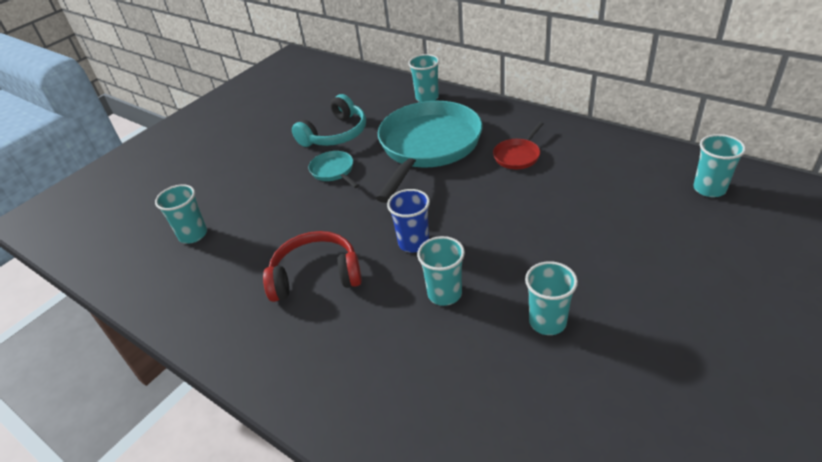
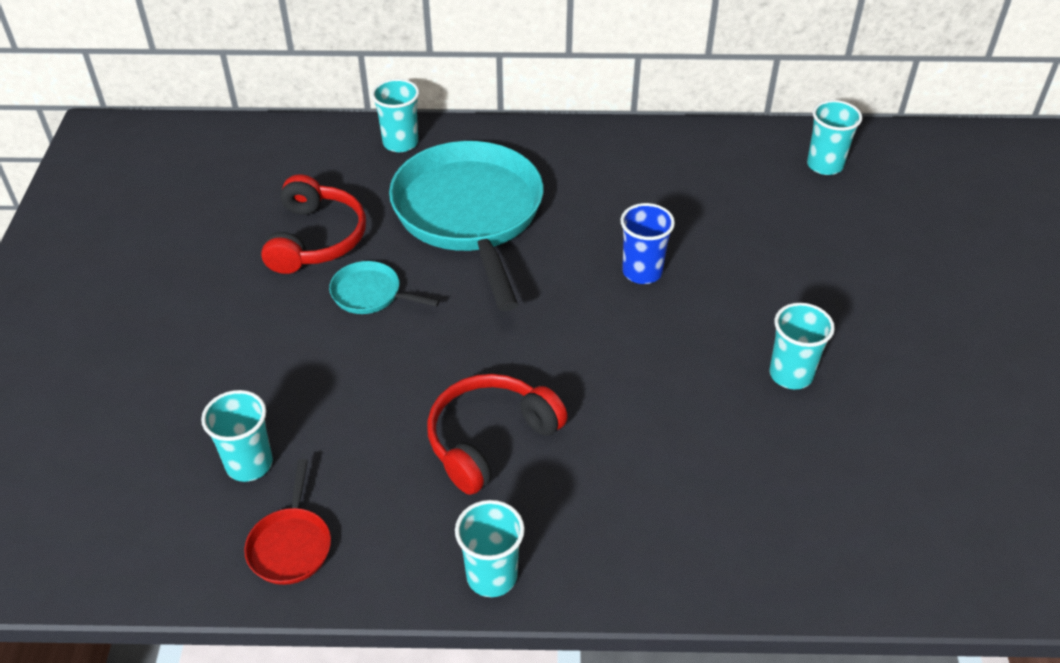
camera: 40 degrees left, 5 degrees up
turquoise headphones [292,94,366,147] -> red headphones [261,174,366,274]
blue cup [387,189,430,253] -> blue cup moved to [620,203,675,284]
turquoise cup [417,236,465,306] -> turquoise cup moved to [455,500,525,597]
red pan [493,122,544,169] -> red pan moved to [244,459,331,585]

